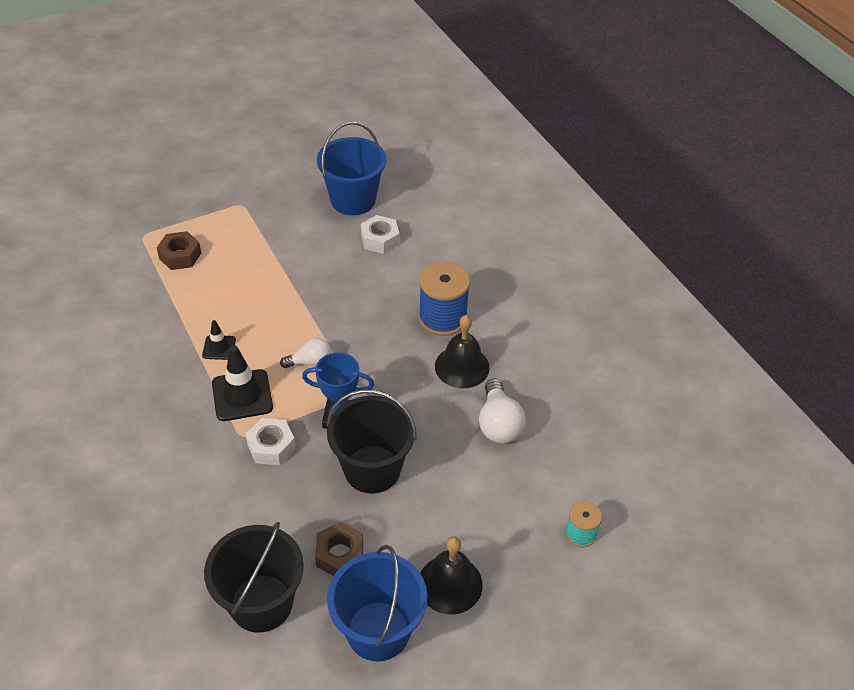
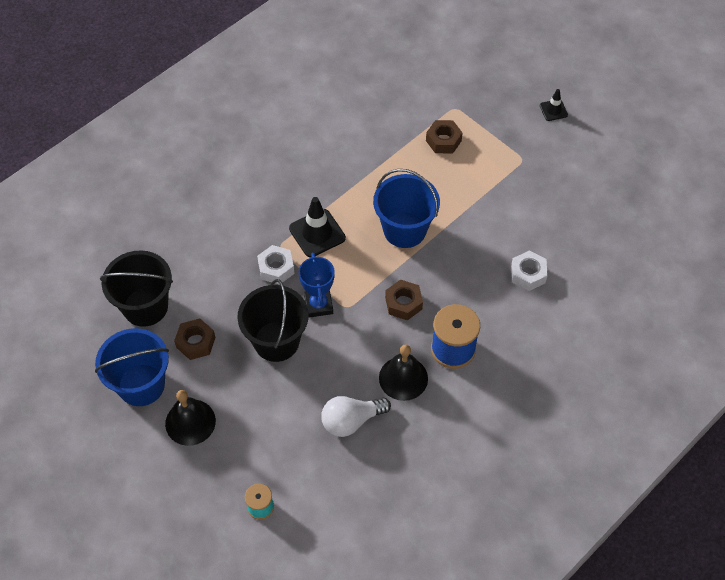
camera: 75 degrees right, 10 degrees up
black traffic cone [202,320,236,360] -> black traffic cone moved to [540,89,568,121]
white light bulb [280,338,331,368] -> none
blue bucket [317,122,386,215] -> blue bucket moved to [373,169,440,248]
none -> brown nut [385,280,423,320]

